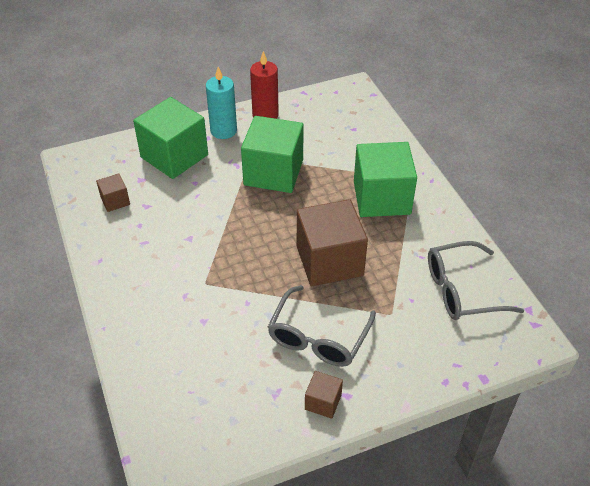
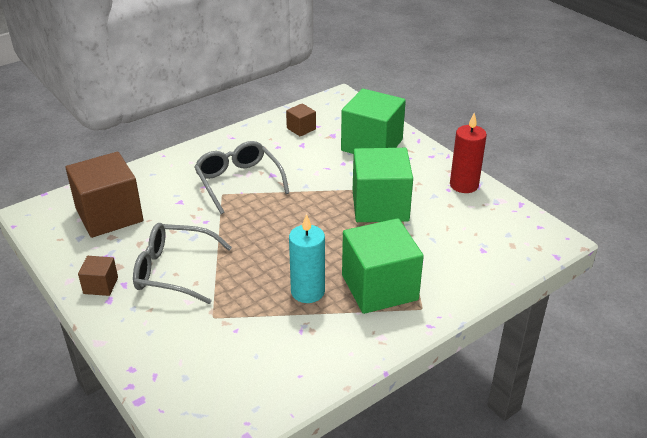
camera: 75 degrees right, 10 degrees down
turquoise candle [206,67,237,139] -> turquoise candle moved to [289,214,325,303]
brown cube [297,199,368,286] -> brown cube moved to [66,152,143,238]
grey glasses [428,241,524,320] -> grey glasses moved to [194,141,289,214]

